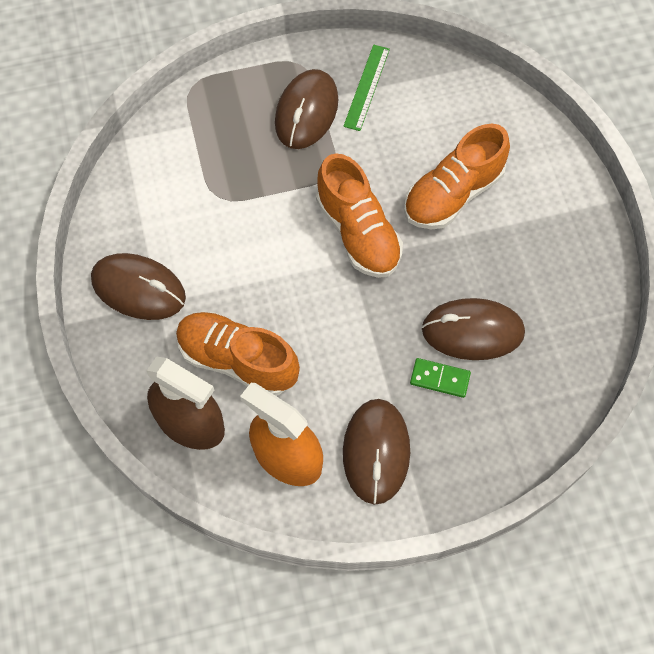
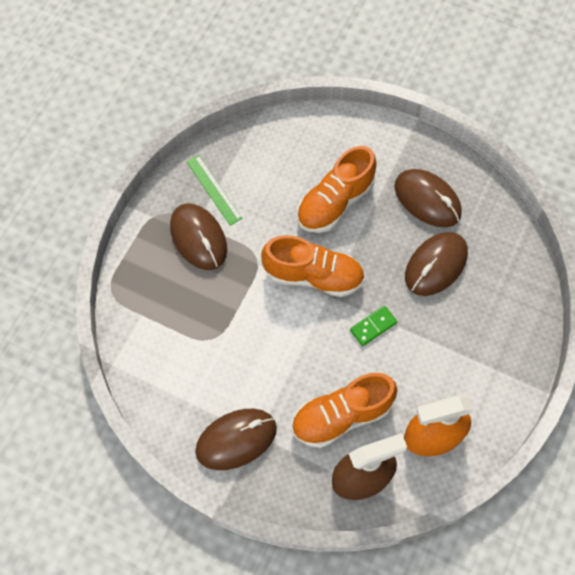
camera: 50 degrees left, 0 degrees up
brown mouse [343,399,410,505] -> brown mouse moved to [394,169,462,227]
orange shoe [404,124,510,229] -> orange shoe turned 45 degrees clockwise [297,146,377,233]
green domino [410,358,471,398] -> green domino moved to [350,306,397,346]

